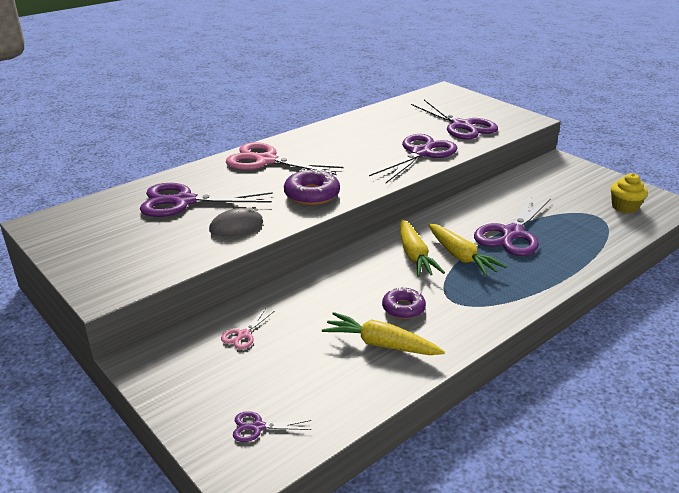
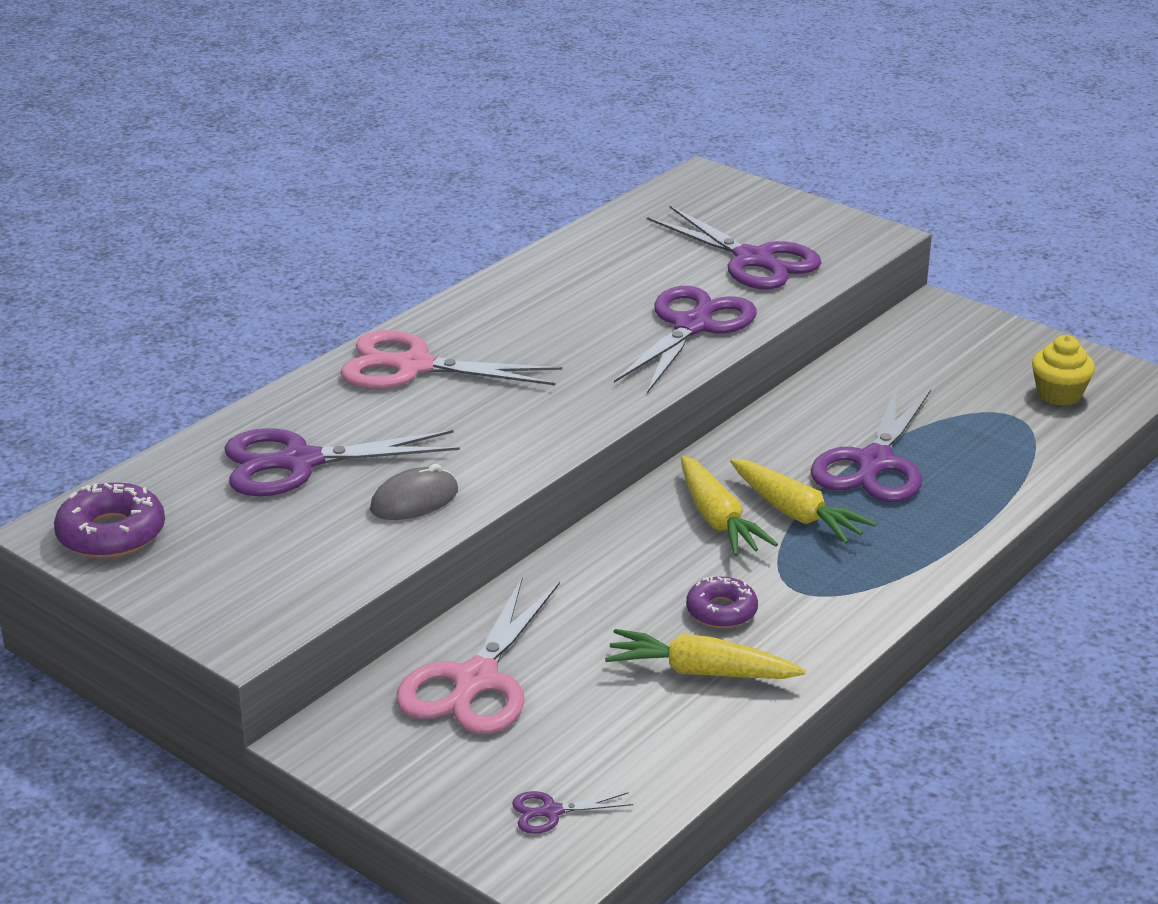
camera: 10 degrees left, 0 degrees up
pink scissors [221,309,275,349] -> pink scissors [396,576,560,734], size x2.32
purple donut [284,169,340,205] -> purple donut moved to [54,483,165,558]

